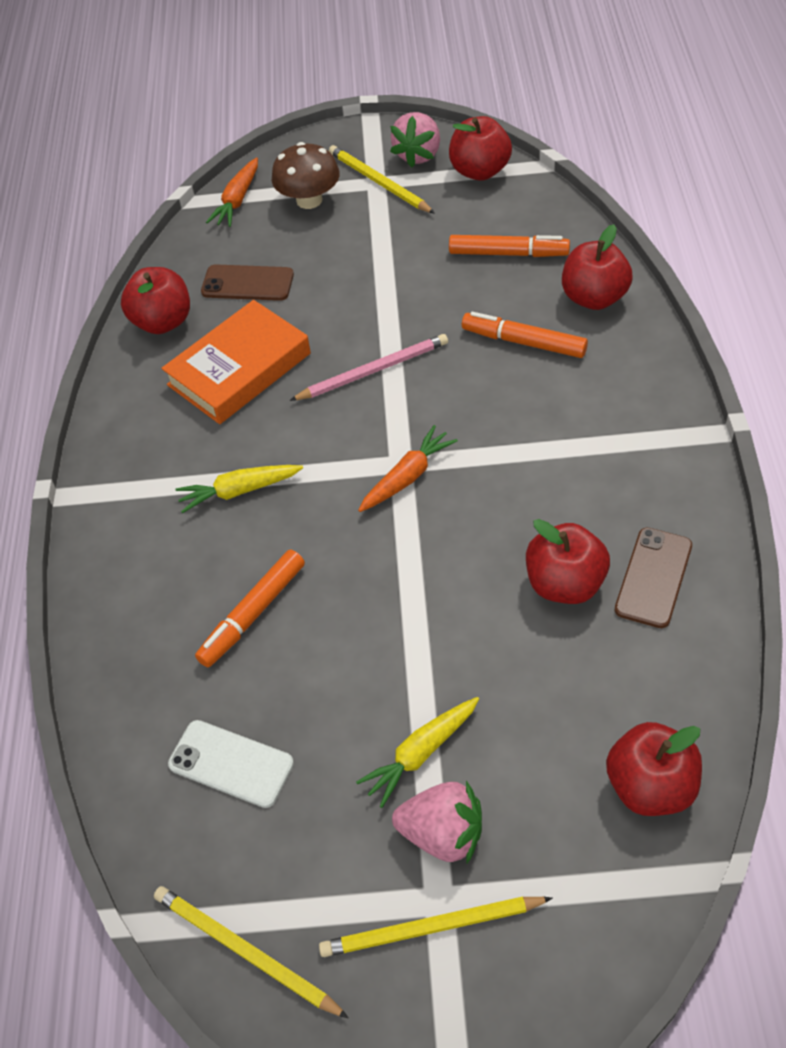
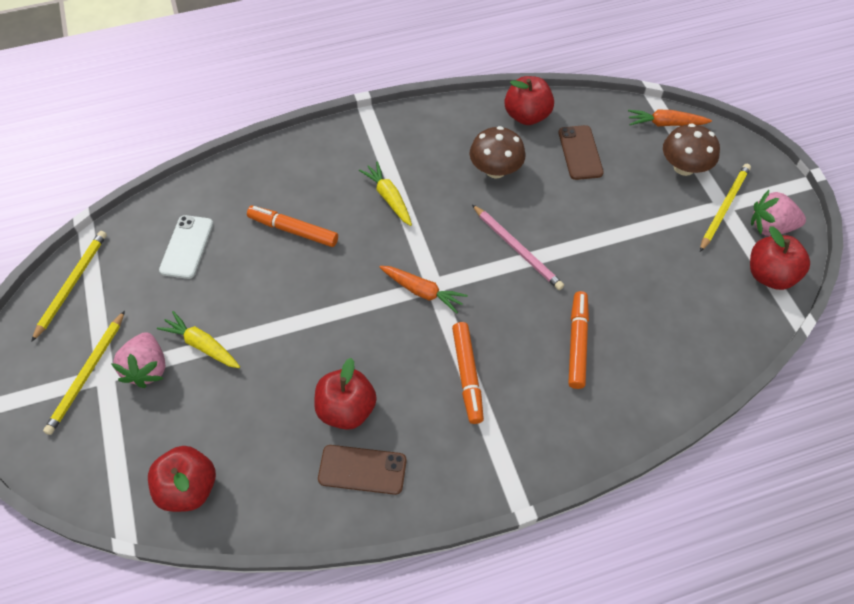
camera: 70 degrees right, 5 degrees up
orange book [161,300,311,424] -> brown mushroom [470,126,525,179]
yellow pencil [319,896,553,957] -> yellow pencil turned 135 degrees counterclockwise [43,311,125,435]
orange marker [449,235,570,257] -> orange marker moved to [452,322,484,424]
red apple [562,224,633,310] -> none

